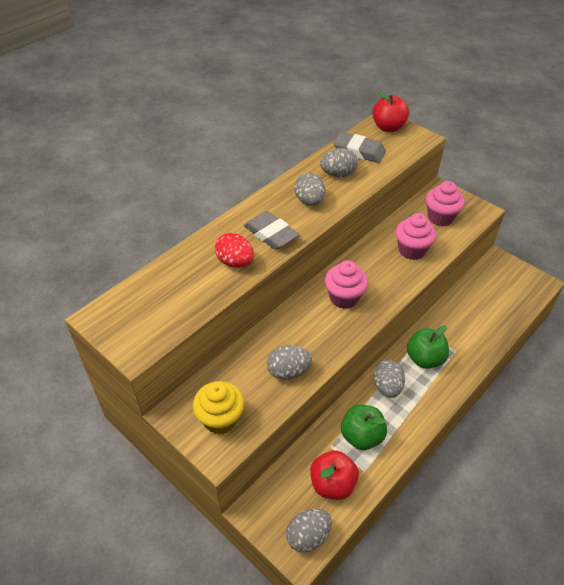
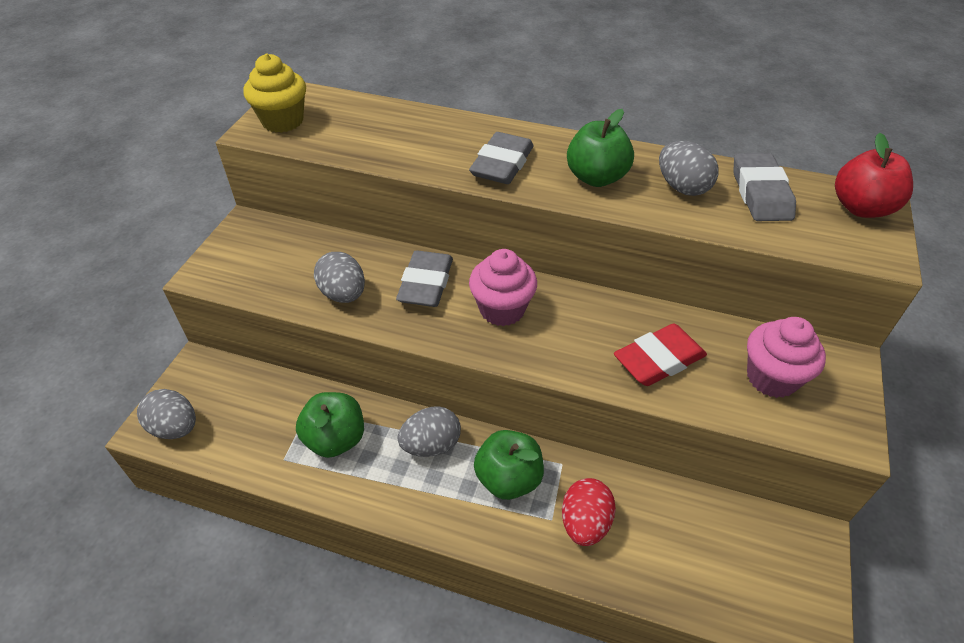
camera: 65 degrees right, 0 degrees up
yellow cupcake [193,381,244,434] -> yellow cupcake moved to [243,53,306,133]
red egg [215,233,254,268] -> red egg moved to [562,478,616,546]
grey egg [294,173,325,206] -> green apple [567,109,634,187]
red apple [310,450,359,500] -> none
pink cupcake [396,213,437,260] -> red eraser [614,324,707,386]
none -> grey eraser [396,250,453,307]

